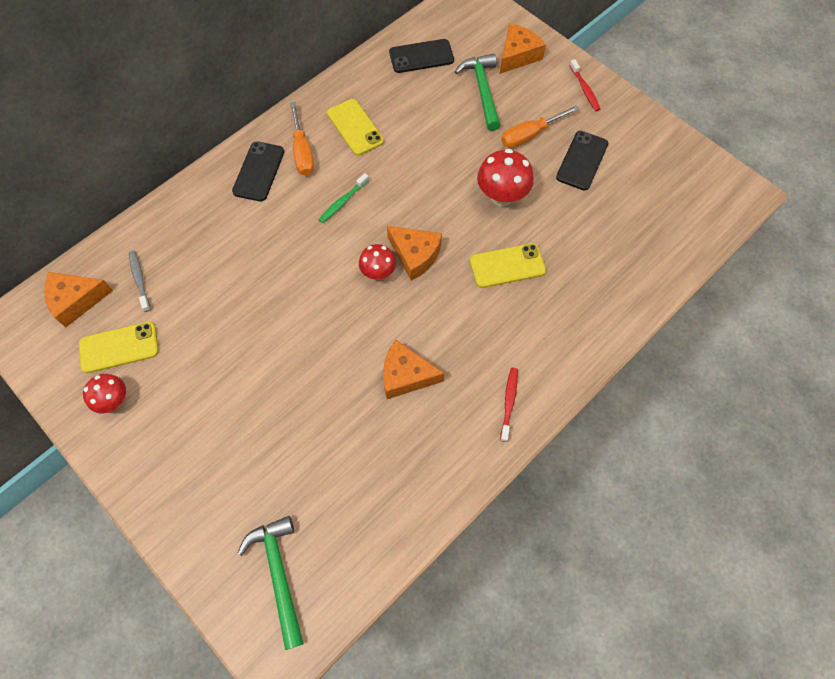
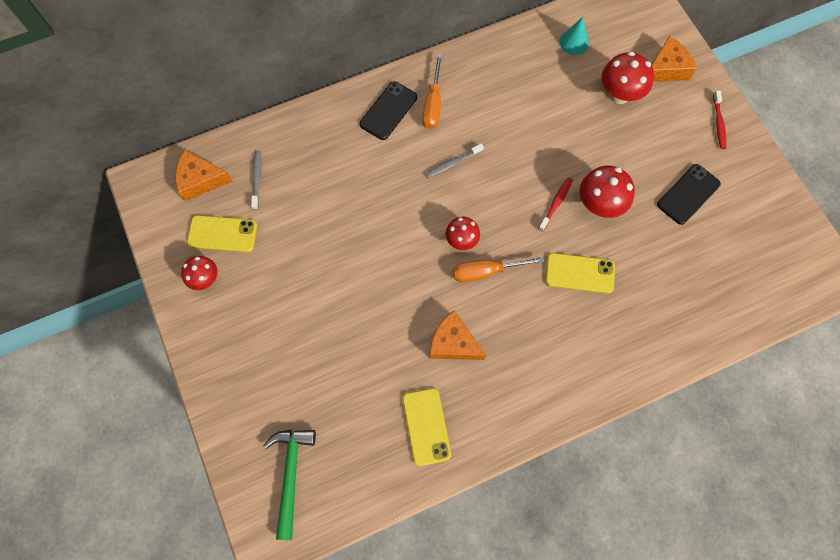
camera: 20 degrees right, 5 degrees up
green toothbrush [318,173,369,223] -> grey toothbrush [426,143,484,178]
yellow phone [327,99,384,156] -> yellow phone moved to [402,388,451,466]
orange cheese [387,226,442,281] -> none
black phone [389,39,454,73] -> turquoise cone [559,17,589,55]
green hammer [455,54,500,131] -> red mushroom [602,51,654,104]
red toothbrush [500,368,518,442] -> red toothbrush moved to [538,177,573,231]
orange screwdriver [501,105,579,148] -> orange screwdriver moved to [453,257,545,282]

